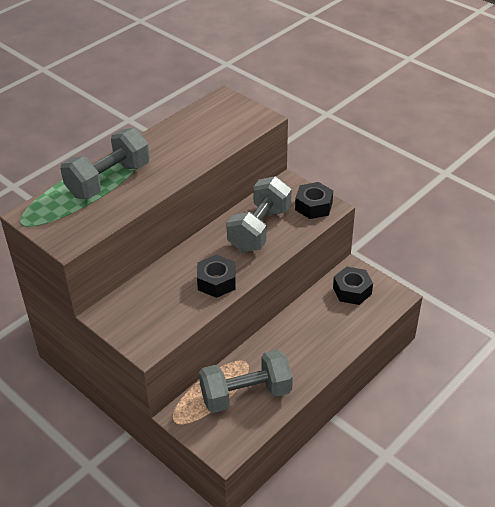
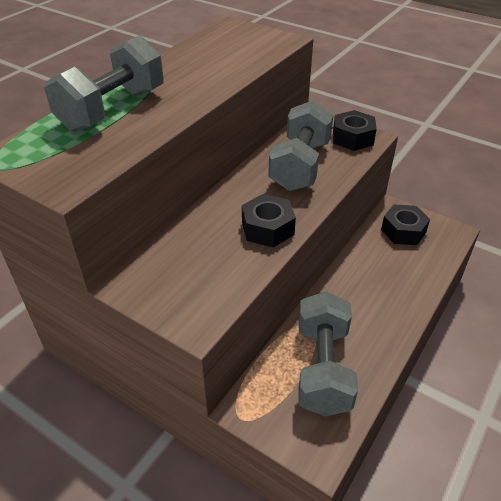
camera: 10 degrees left, 0 degrees up
grey dumbbell [199,350,293,413] -> grey dumbbell turned 60 degrees counterclockwise [299,291,358,417]

